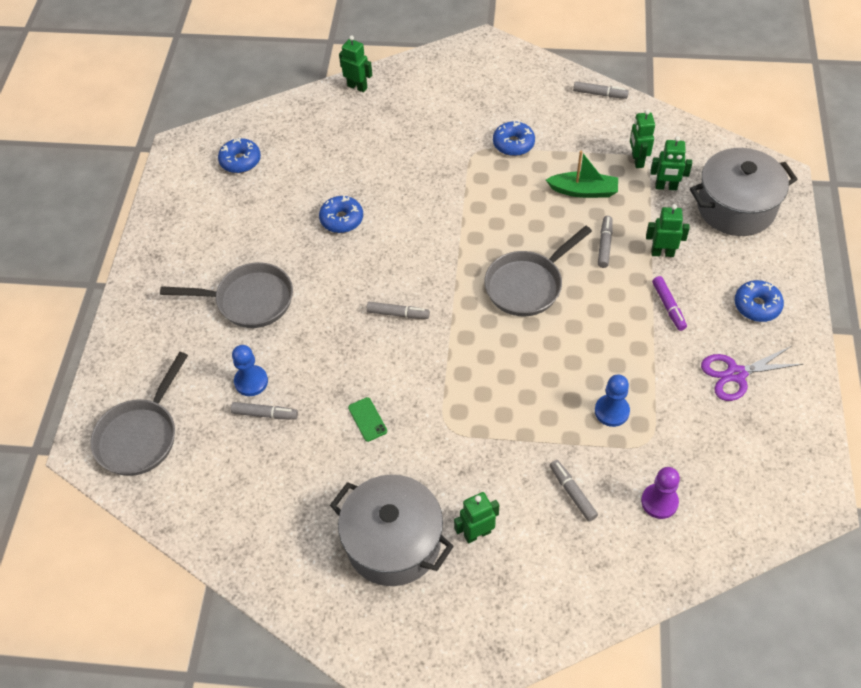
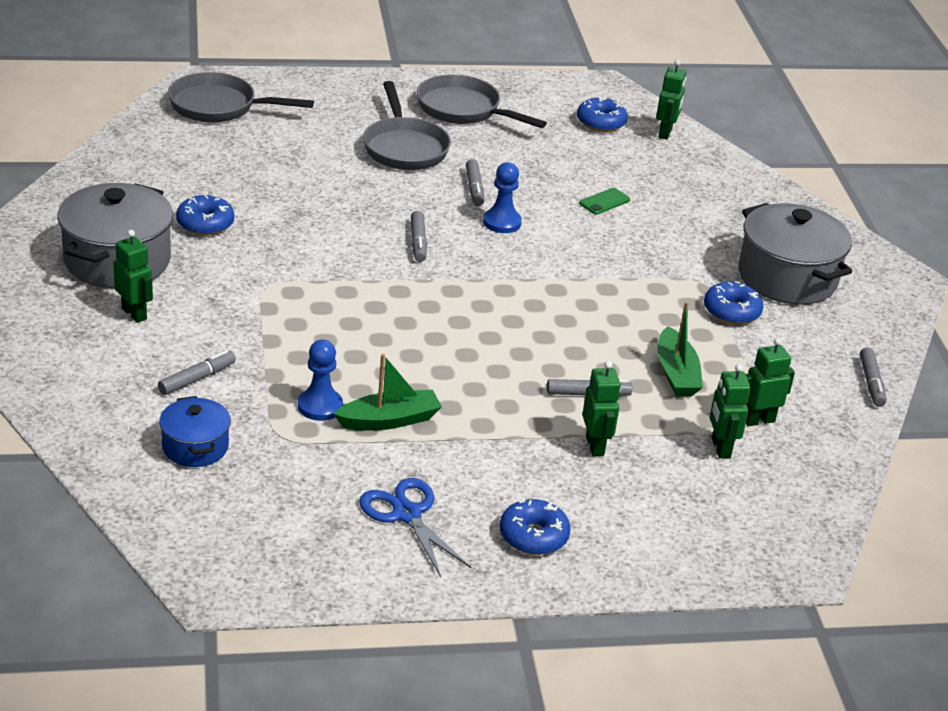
camera: 70 degrees right, 20 degrees down
grey marker [231,402,298,420] -> grey marker moved to [466,159,484,206]
blue pawn [232,345,268,396] -> blue pawn moved to [483,162,522,233]
blue donut [319,196,363,233] -> blue donut moved to [176,195,234,236]
green robot [339,36,372,92] -> green robot moved to [656,60,686,140]
green phone [348,397,387,442] -> green phone moved to [579,188,630,214]
grey pan [484,226,592,317] -> grey pan moved to [417,75,547,128]
purple pawn [641,467,680,519] -> blue pot [159,396,231,467]
purple marker [652,276,687,331] -> none
grey pot [690,148,798,236] -> grey pot moved to [738,203,852,305]
purple scissors [701,346,804,401] -> blue scissors [359,478,471,577]
none -> green boat [334,354,442,430]

